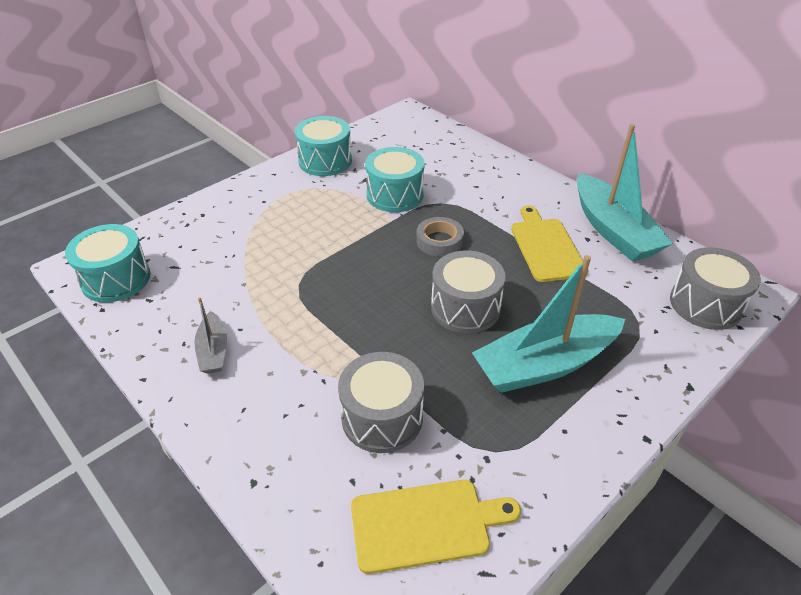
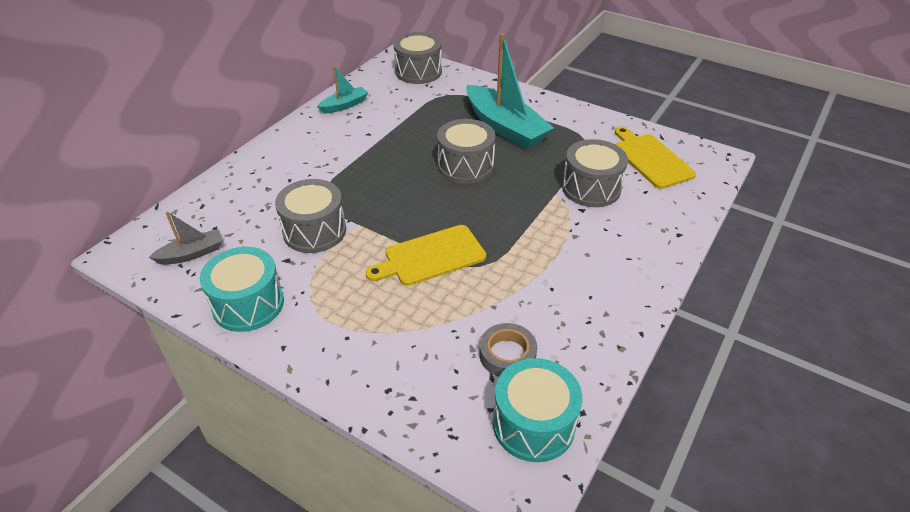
camera: 105 degrees left, 0 degrees up
grey boat [194,297,227,374] -> grey boat moved to [149,211,223,265]
turquoise drum [365,147,424,212] -> grey drum [275,179,346,253]
grey tape [416,217,464,257] -> grey tape moved to [479,323,537,377]
yellow cutting board [511,205,588,282] -> yellow cutting board moved to [365,225,486,286]
turquoise boat [576,124,673,262] -> turquoise boat [317,66,368,113], size x0.50

